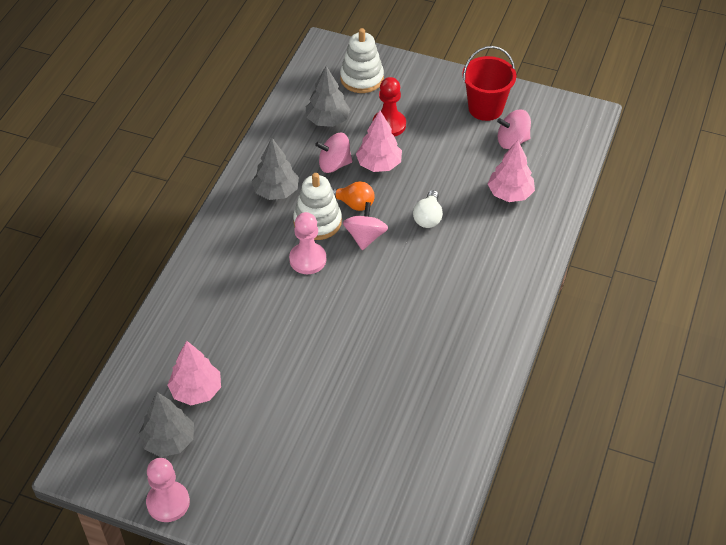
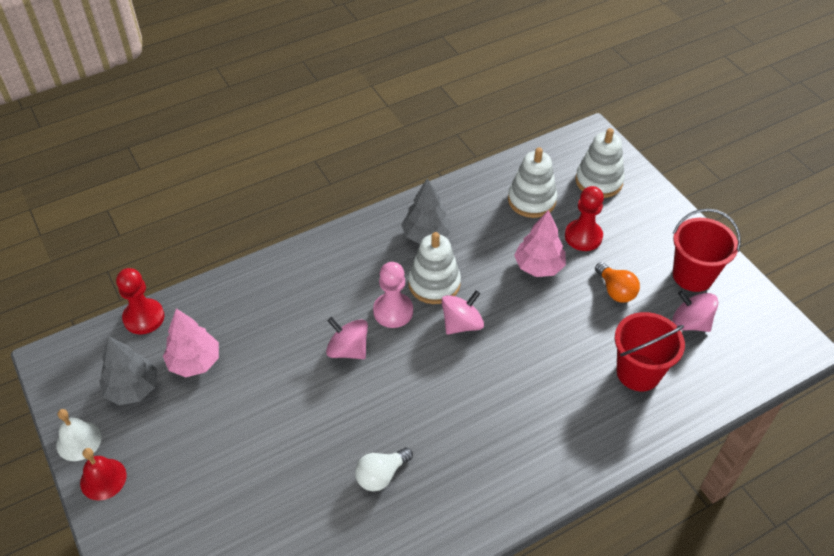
camera: 40 degrees right, 0 degrees up
pink pawn [146,458,190,522] -> white bell [56,409,102,461]
grey tree [306,66,350,127] -> white stacking toy [508,147,557,218]
pink spinning top [315,133,352,173] -> pink spinning top moved to [326,317,368,359]
orange light bulb [332,181,375,211] -> orange light bulb moved to [595,262,640,303]
white light bulb [413,190,443,228] -> white light bulb moved to [355,447,413,492]
pink tree [487,140,535,202] -> red bucket [615,312,685,391]
none -> red bell [80,448,127,500]
none -> red pawn [116,268,164,334]

